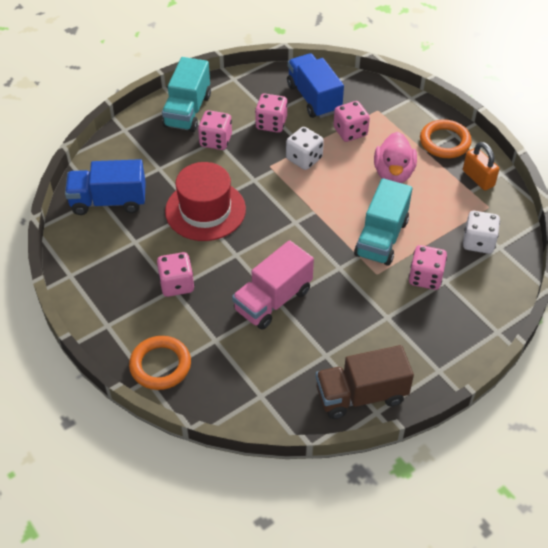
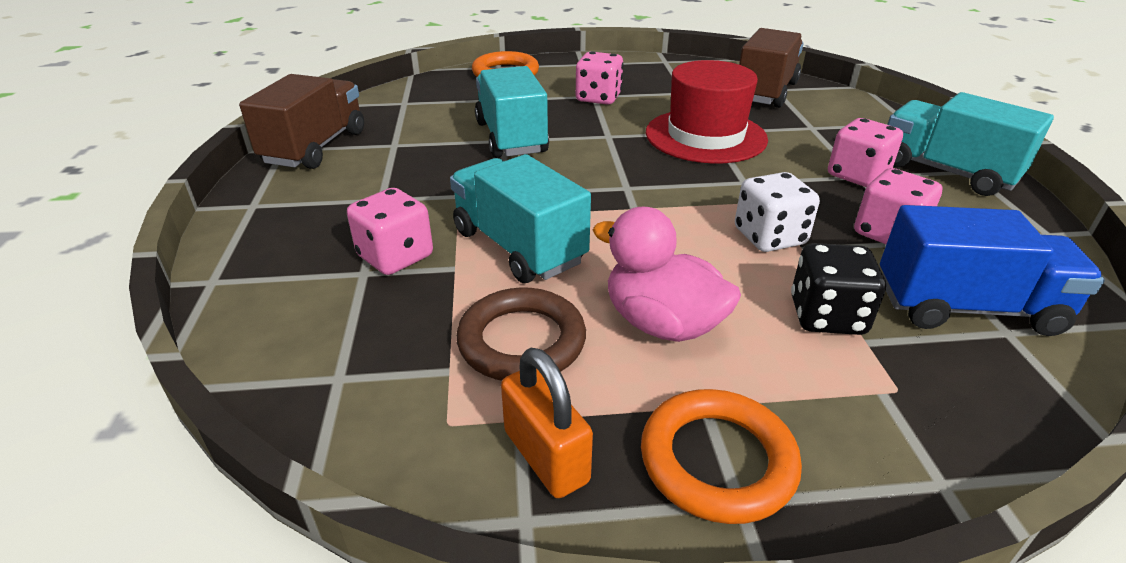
camera: 120 degrees right, 15 degrees down
blue truck [65,159,146,215] -> brown truck [739,28,804,108]
pink truck [232,240,314,330] -> turquoise truck [475,66,549,158]
pink dice [333,101,370,142] -> black dice [791,243,886,335]
orange padlock [463,142,499,191] -> orange padlock turned 60 degrees clockwise [501,348,593,498]
white dice [463,211,500,254] -> none
none -> brown ring [456,287,586,381]

